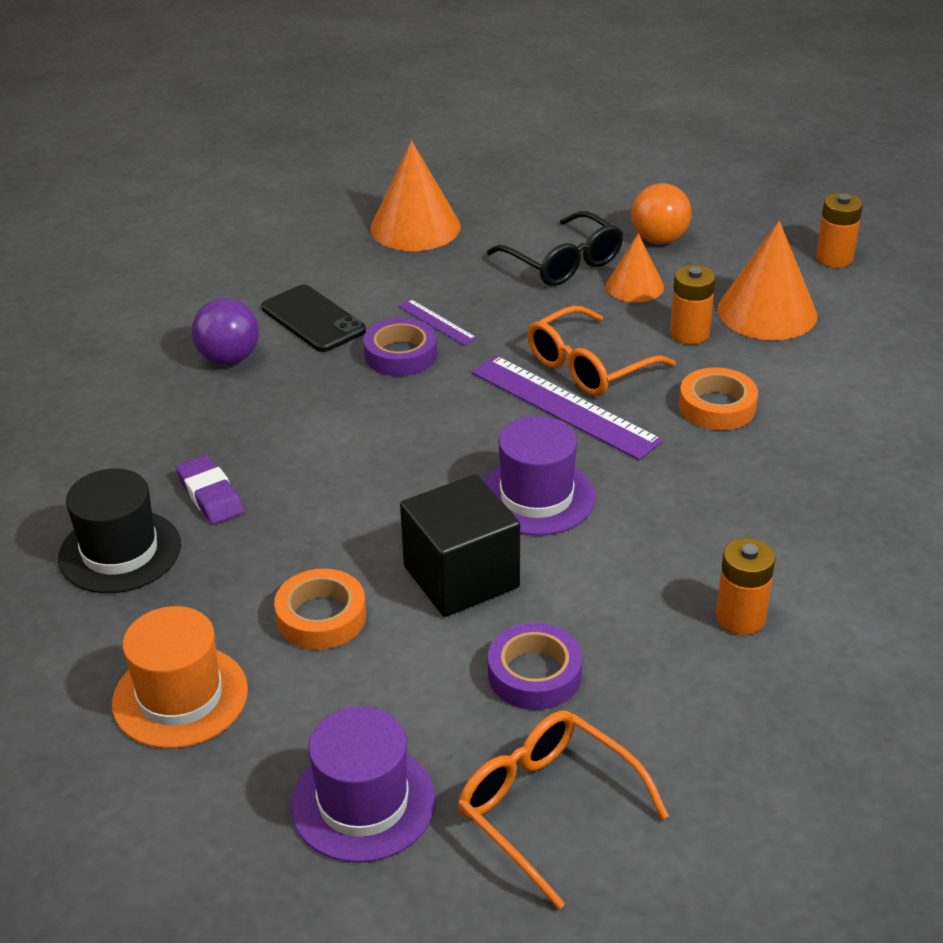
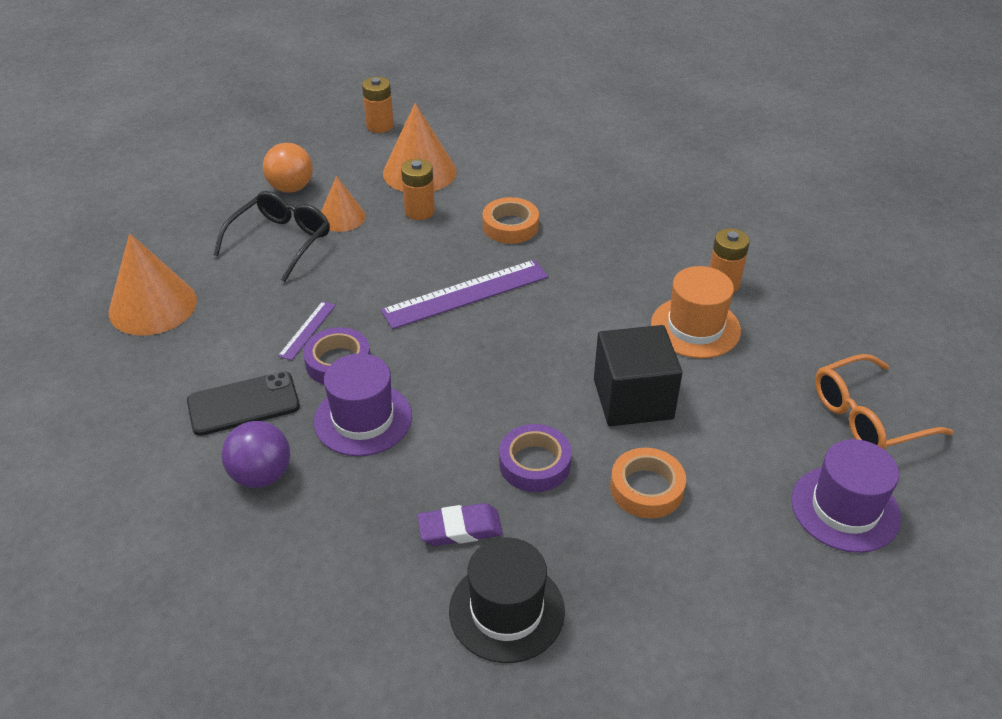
camera: 70 degrees left, 5 degrees up
orange hat [112,606,248,749] -> orange hat moved to [651,266,741,358]
purple ruler [398,299,477,345] -> purple ruler turned 45 degrees counterclockwise [278,301,336,360]
purple hat [483,416,596,536] -> purple hat moved to [314,353,412,456]
black glasses [487,211,623,286] -> black glasses turned 45 degrees counterclockwise [213,191,330,282]
purple tape [488,623,582,710] -> purple tape moved to [499,424,572,492]
orange glasses [527,306,676,396] -> none

